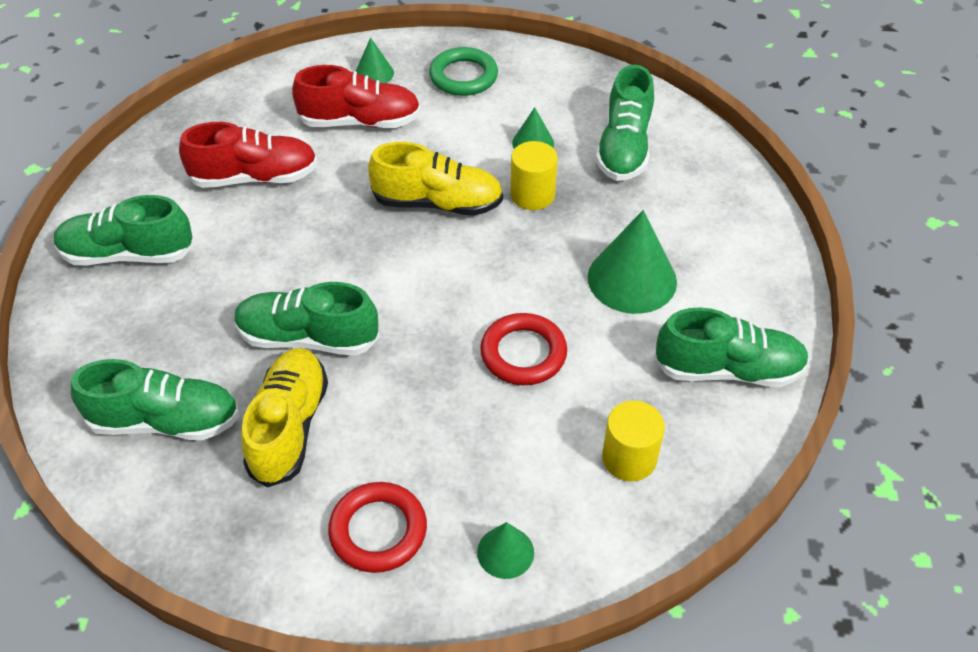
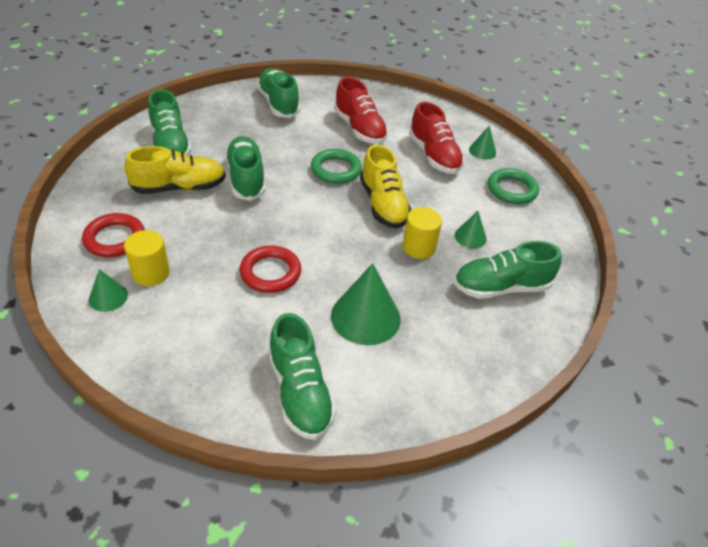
camera: 65 degrees right, 5 degrees down
yellow cylinder [602,401,665,481] -> yellow cylinder moved to [124,230,170,286]
none -> green ring [311,149,362,184]

